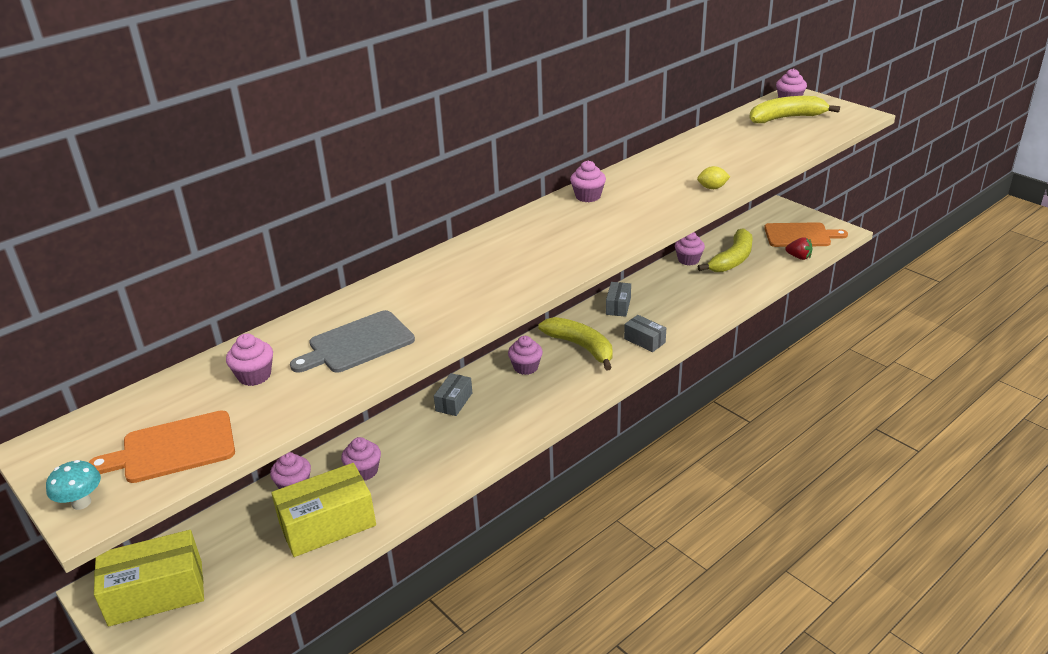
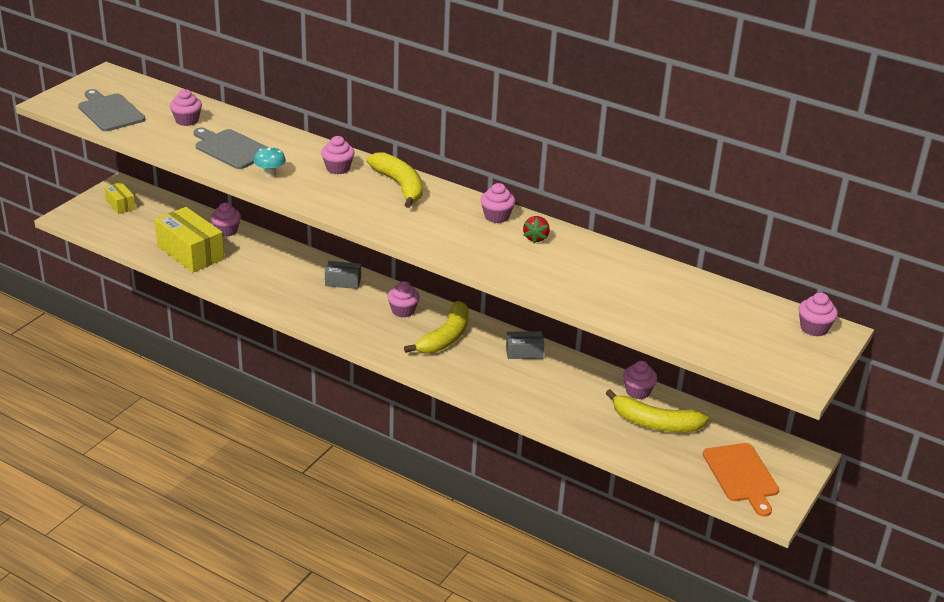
camera: 70 degrees right, 0 degrees up
turquoise mushroom [46,460,101,510] -> turquoise mushroom moved to [254,146,286,178]
orange cutting board [89,410,235,483] -> grey cutting board [78,89,145,131]
yellow box [94,530,204,627] -> yellow box [104,182,136,214], size x0.52
pink cupcake [341,437,381,481] -> pink cupcake moved to [321,136,355,174]
grey box [624,315,666,352] -> none
yellow lemon [697,166,730,189] -> none
yellow banana [749,96,840,123] -> yellow banana moved to [366,152,423,208]
red strawberry [785,237,813,260] -> red strawberry moved to [523,216,550,243]

